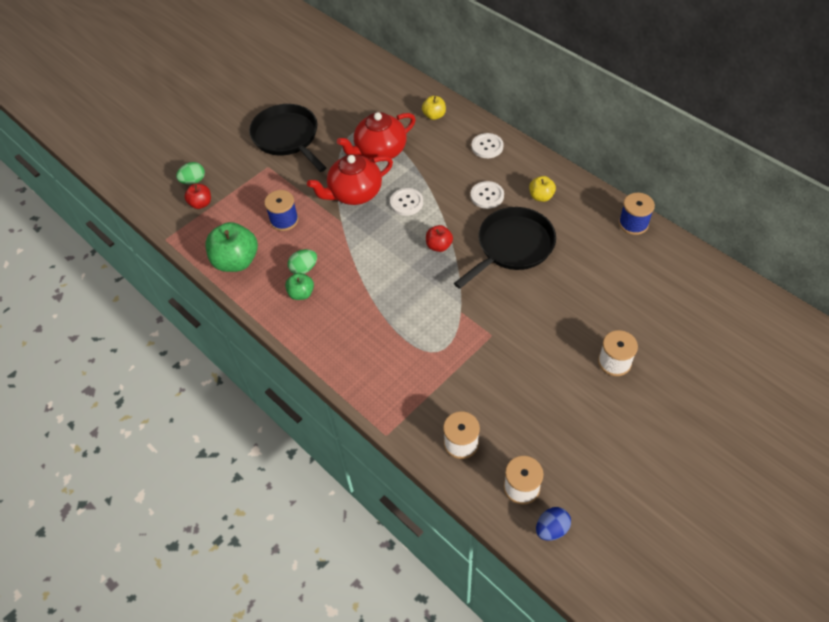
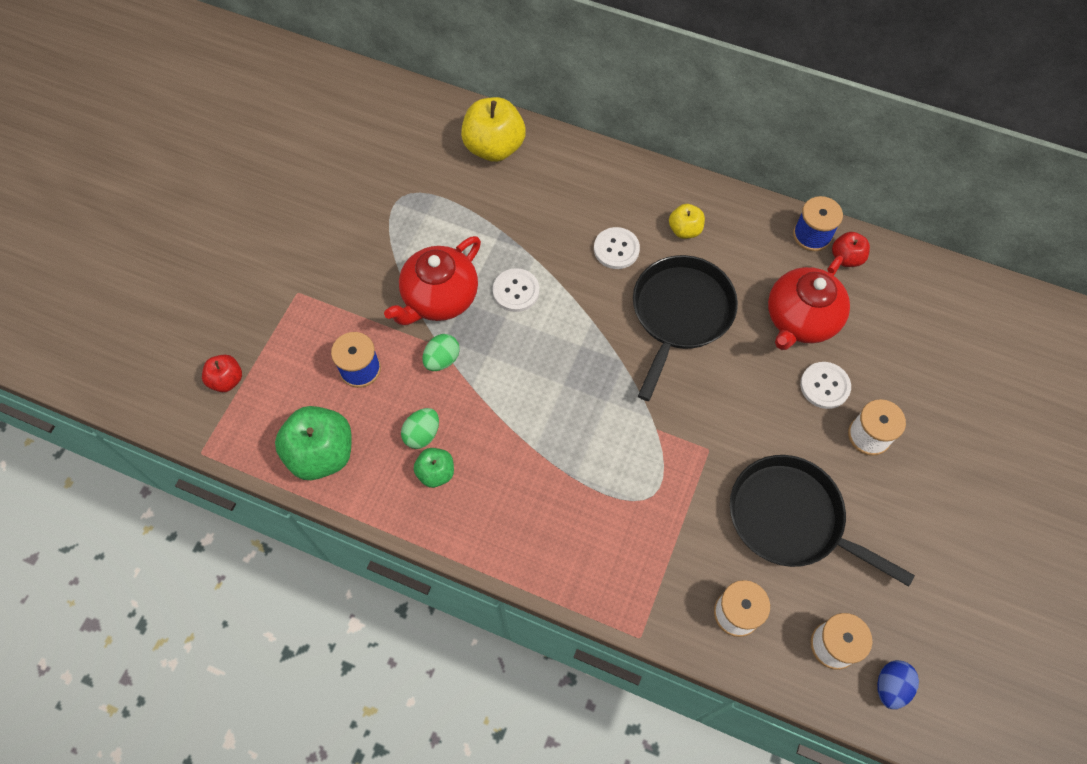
camera: 25 degrees left, 10 degrees up
green egg [176,162,205,184] -> green egg moved to [422,334,460,371]
black pan [249,104,326,172] -> black pan moved to [730,455,915,587]
red teapot [337,112,416,160] -> red teapot moved to [768,255,850,350]
yellow apple [422,96,446,120] -> yellow apple [461,97,526,162], size x1.85
red apple [426,225,453,252] -> red apple moved to [832,232,870,267]
white button [471,133,504,158] -> white button moved to [800,362,851,409]

